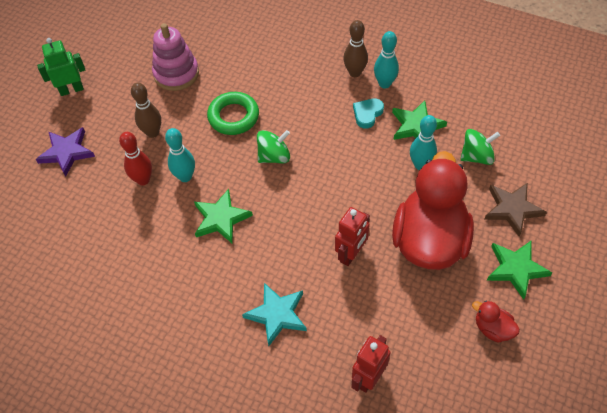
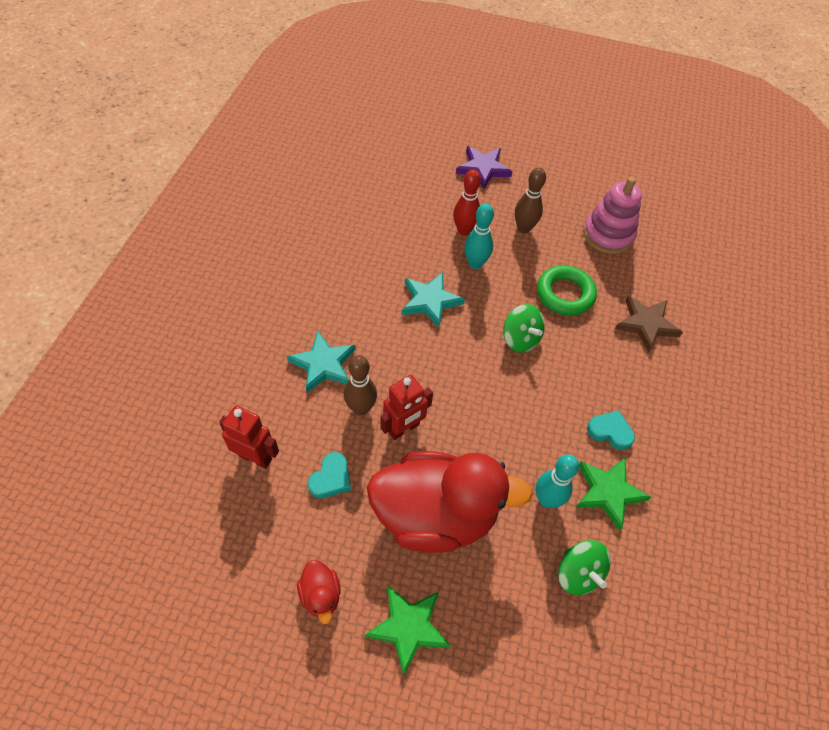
camera: 75 degrees right, 0 degrees up
green robot [37,38,85,96] -> none
green star [194,189,253,243] -> turquoise star [402,272,465,328]
red robot [335,207,370,266] -> red robot turned 60 degrees counterclockwise [381,375,433,440]
brown bowling pin [343,20,368,77] -> brown bowling pin moved to [344,355,377,415]
turquoise bowling pin [374,31,399,88] -> none
red duck [472,301,520,343] -> red duck turned 135 degrees clockwise [297,560,341,624]
brown star [484,183,547,236] -> brown star moved to [615,296,683,353]
none -> turquoise heart [308,452,351,498]

